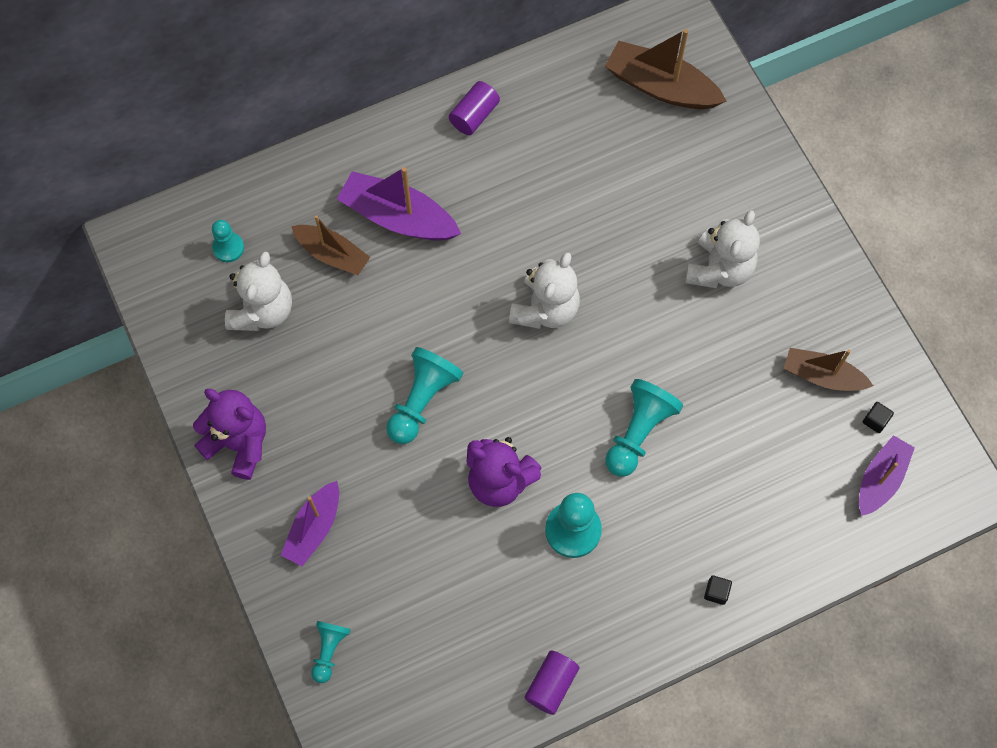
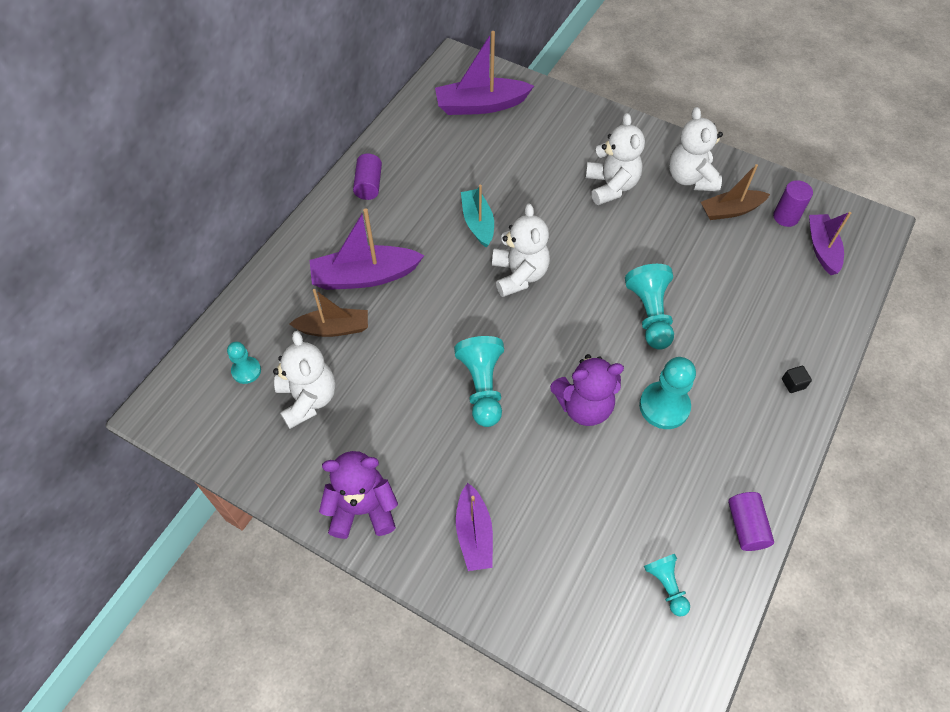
camera: 35 degrees left, 10 degrees down
turquoise pawn [311,621,351,683] -> turquoise pawn moved to [644,554,690,617]
brown boat [605,29,727,109] -> purple boat [435,31,534,115]
black cube [863,402,894,433] -> purple cylinder [773,180,813,227]
none -> turquoise boat [461,185,494,248]
none -> white teddy bear [669,107,723,191]

